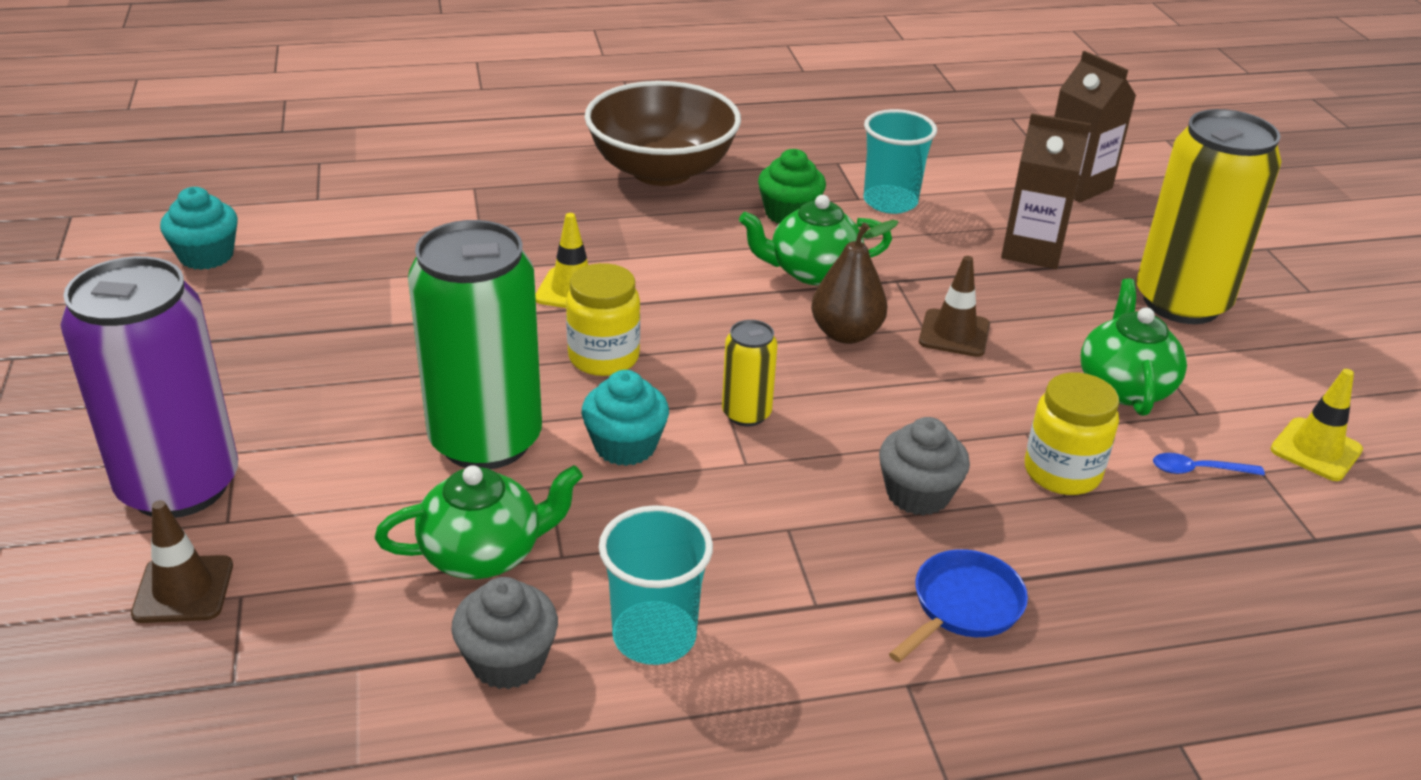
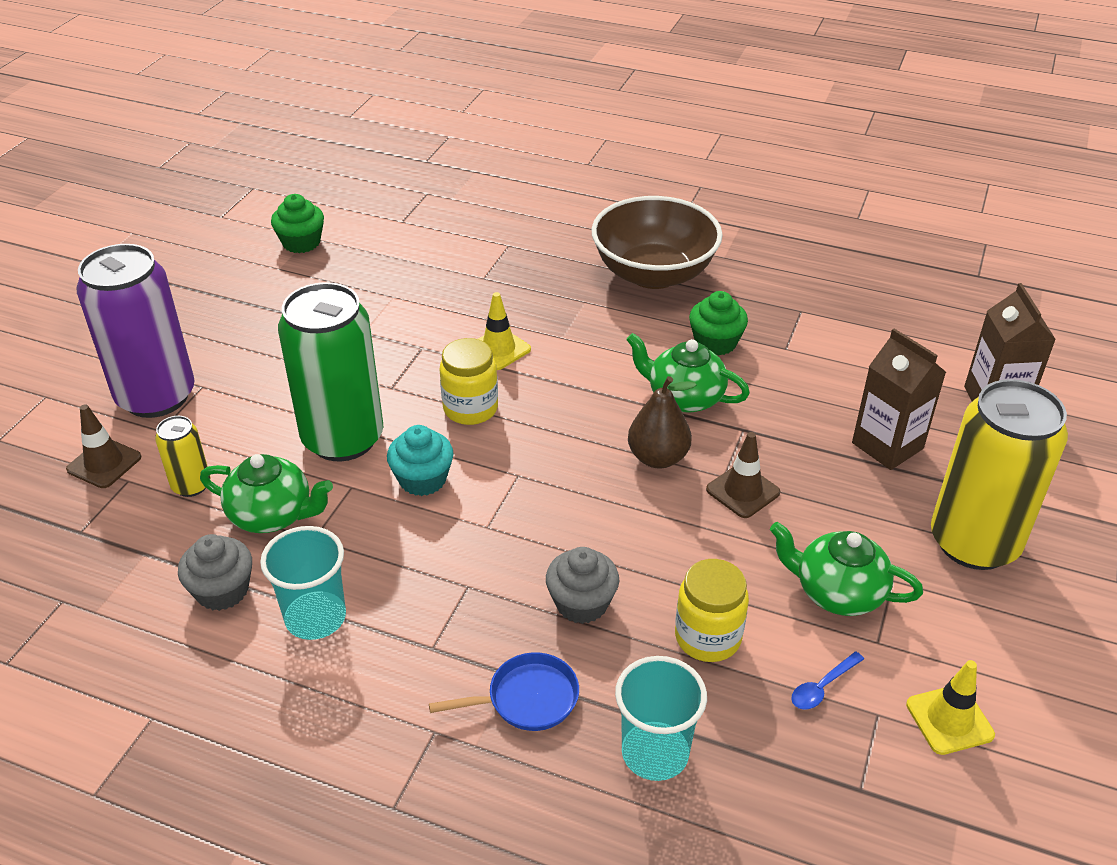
camera: 35 degrees right, 5 degrees up
turquoise cupcake [160,187,238,270] -> green cupcake [271,194,324,253]
yellow can [722,320,777,426] -> yellow can moved to [155,416,211,497]
turquoise cup [863,109,937,214] -> turquoise cup moved to [615,656,707,781]
green teapot [1081,278,1187,416] -> green teapot turned 105 degrees counterclockwise [770,522,923,616]
blue spoon [1153,453,1265,475] -> blue spoon turned 75 degrees counterclockwise [791,652,864,710]

